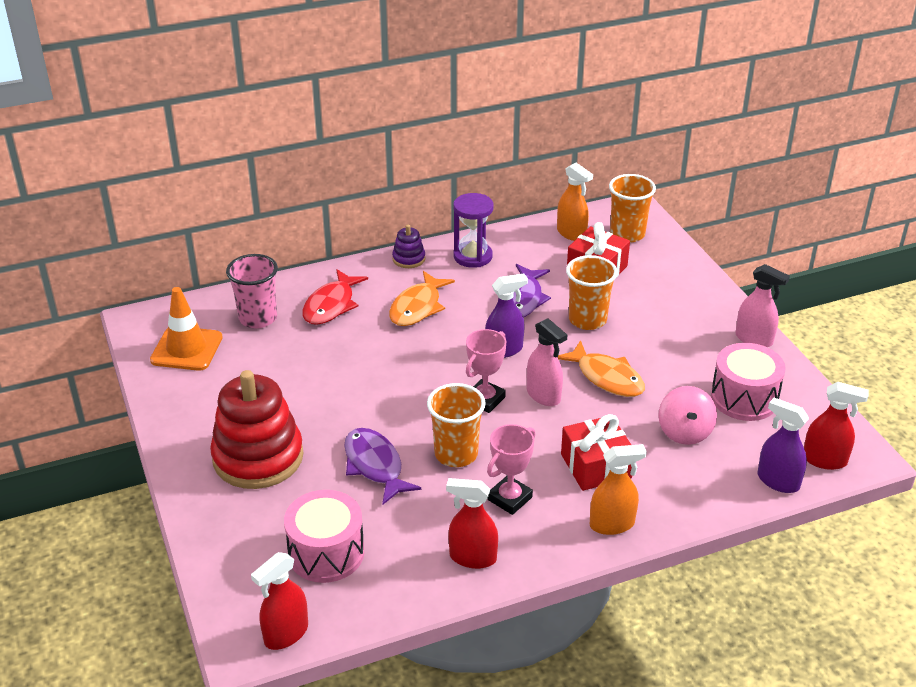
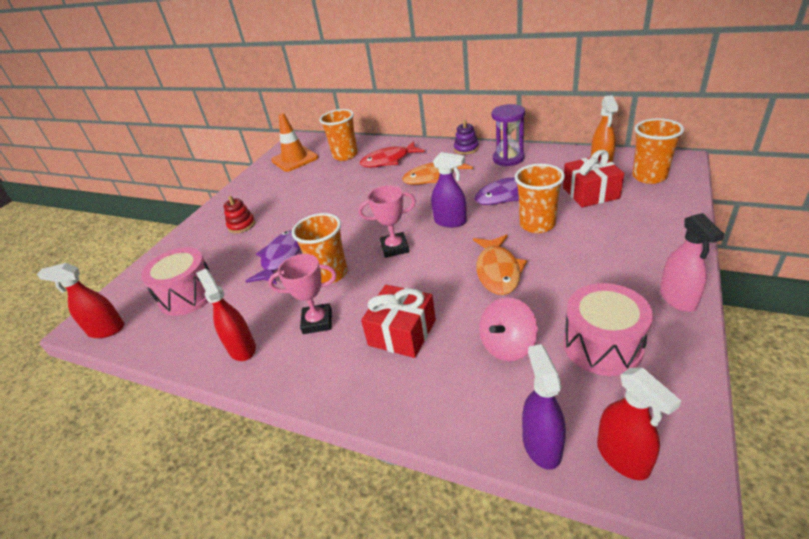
camera: 50 degrees right, 0 degrees up
red stacking toy [210,370,304,489] -> red stacking toy [224,196,255,233], size x0.44
pink cup [226,254,278,329] -> orange cup [319,109,358,161]
pink spray bottle [527,318,567,406] -> none
orange spray bottle [590,444,647,535] -> none

